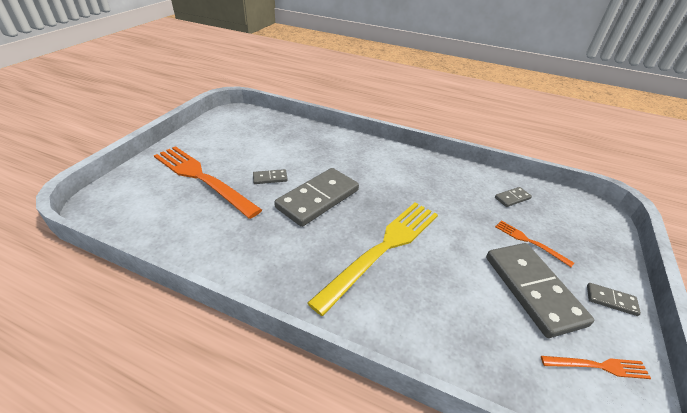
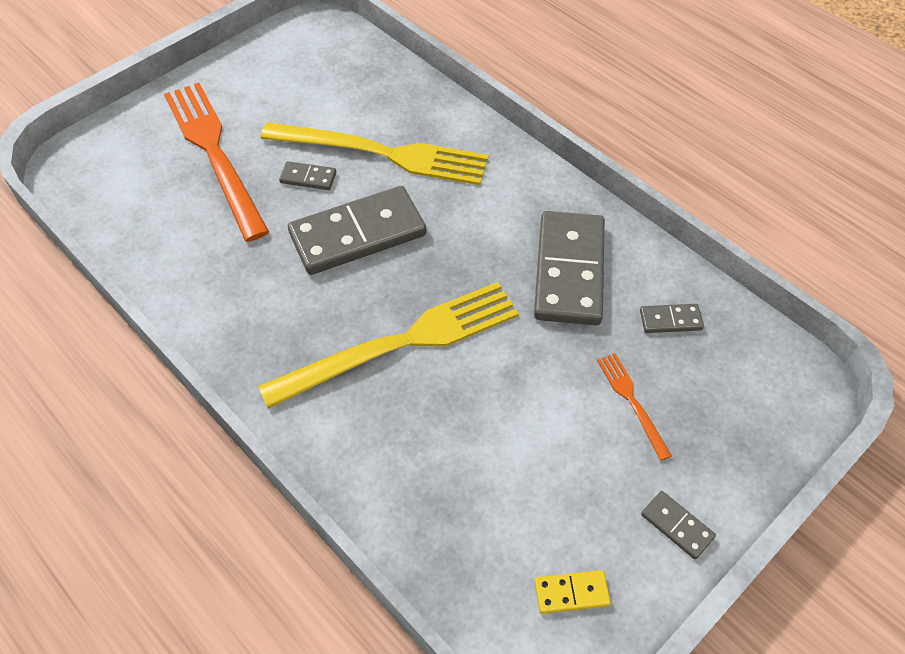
camera: 25 degrees right, 15 degrees up
grey domino [486,243,594,338] -> grey domino moved to [534,211,605,325]
orange fork [541,356,651,379] -> yellow domino [534,570,611,614]
none -> yellow fork [260,122,489,185]

